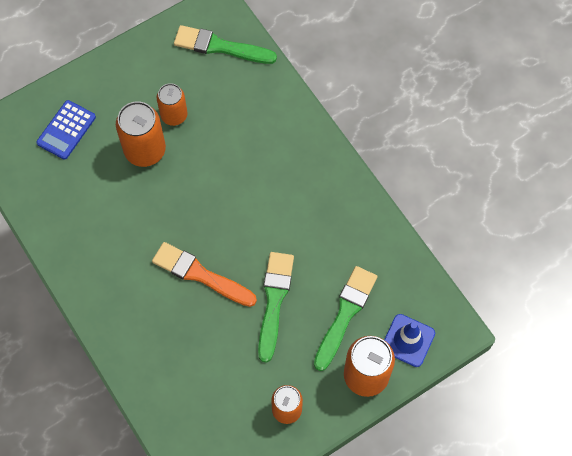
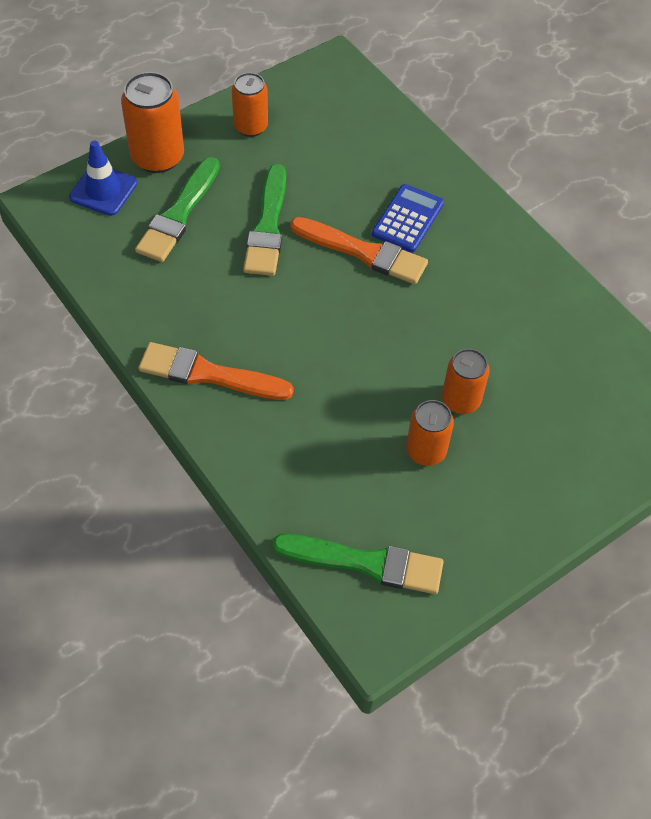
camera: 175 degrees right, 10 degrees down
blue calculator [36,100,96,160] -> blue calculator moved to [372,184,444,253]
orange can [116,101,166,167] -> orange can [442,349,490,414], size x0.65
none -> orange brush [139,342,294,400]

